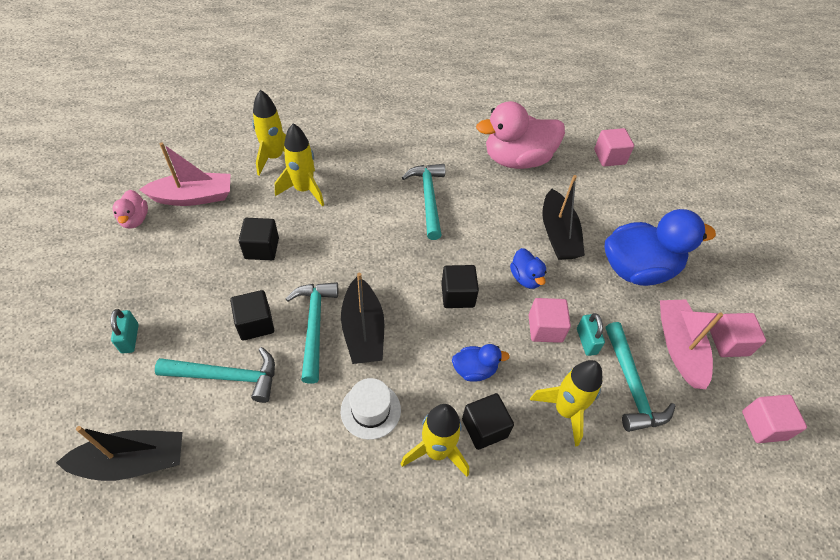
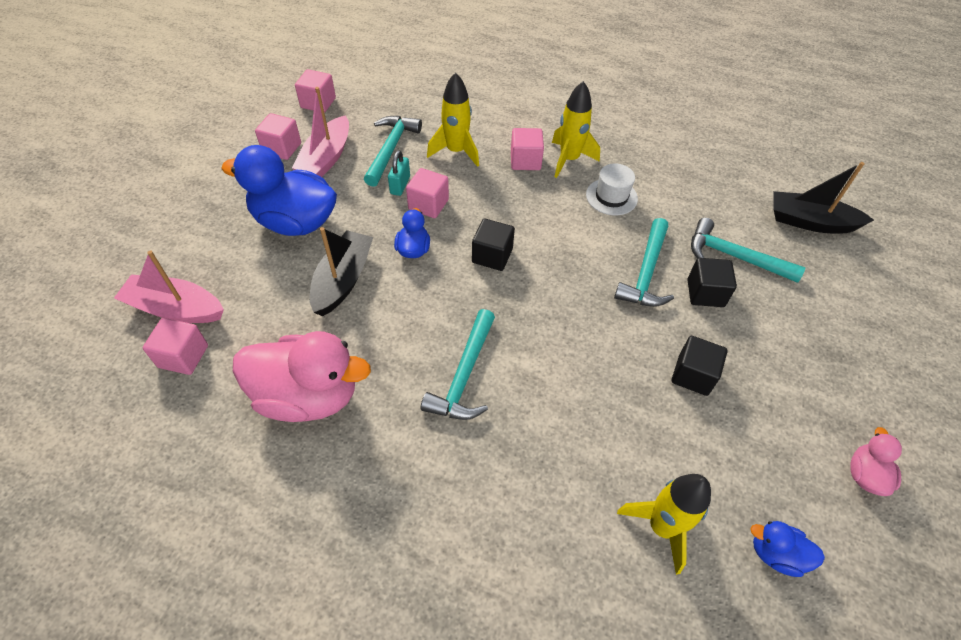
camera: 155 degrees left, 0 degrees up
turquoise padlock [111,309,139,353] -> none
pink boat [139,143,231,206] -> pink boat moved to [114,251,224,323]
yellow rocket [275,123,324,206] -> none
black boat [341,273,384,364] -> none
blue duck [452,344,510,382] -> blue duck moved to [750,521,825,577]
black cube [462,393,514,450] -> pink cube [511,128,544,170]

